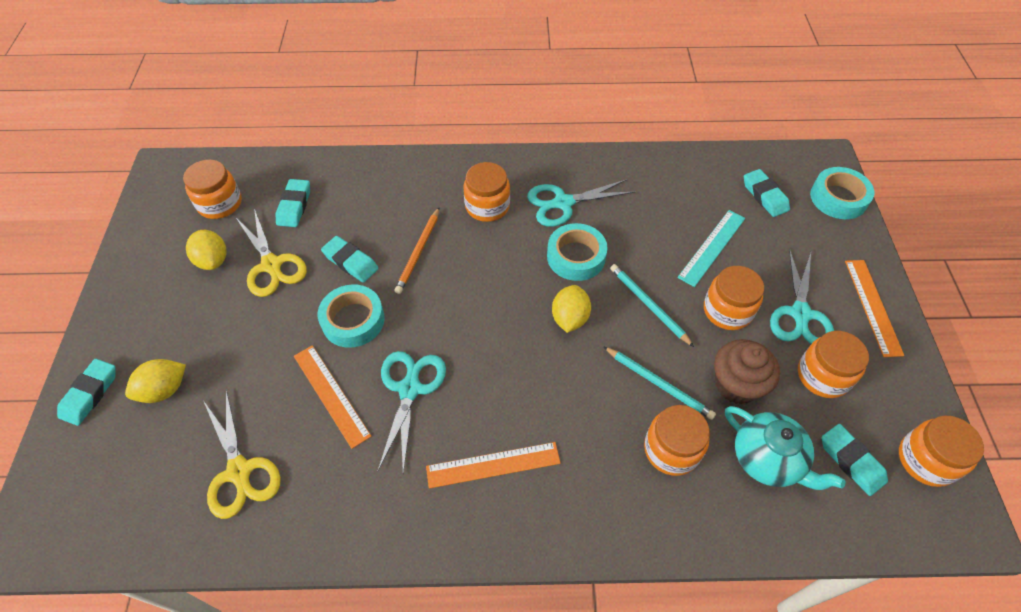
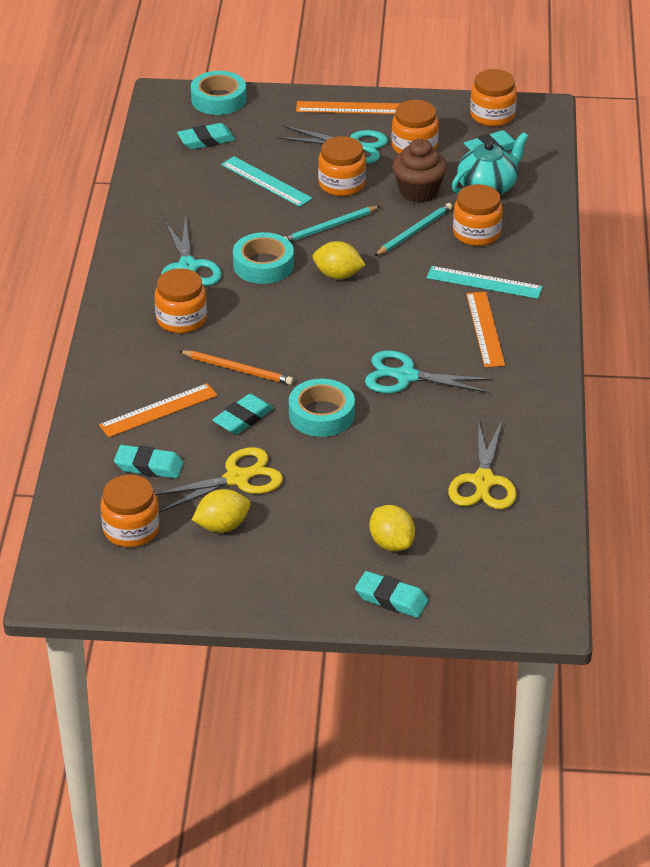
camera: 85 degrees left, 15 degrees down
yellow scissors [203,389,281,519] -> yellow scissors turned 120 degrees clockwise [448,420,517,509]
orange ruler [294,345,372,449] -> orange ruler moved to [99,383,218,437]
none -> turquoise ruler [426,266,543,299]

